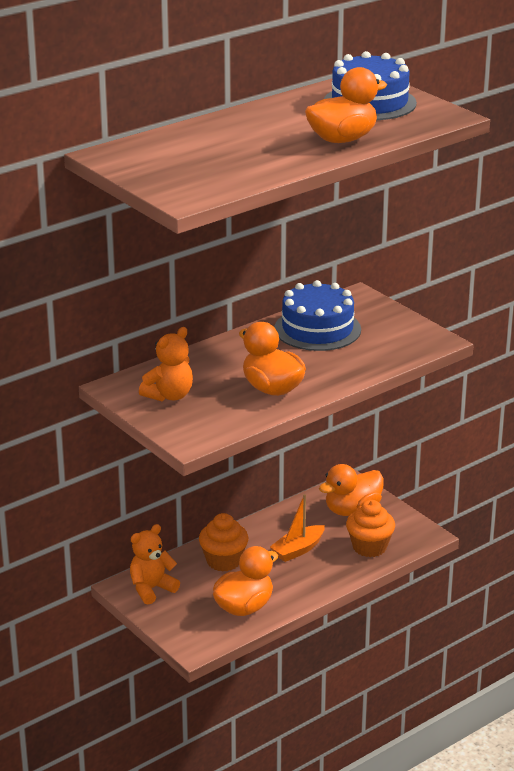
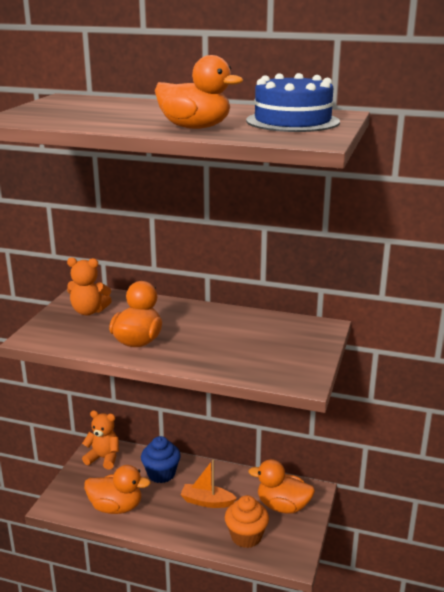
camera: 55 degrees right, 5 degrees down
orange cupcake [199,513,249,571] -> blue cupcake [141,436,181,483]
blue cake [274,280,361,351] -> none

